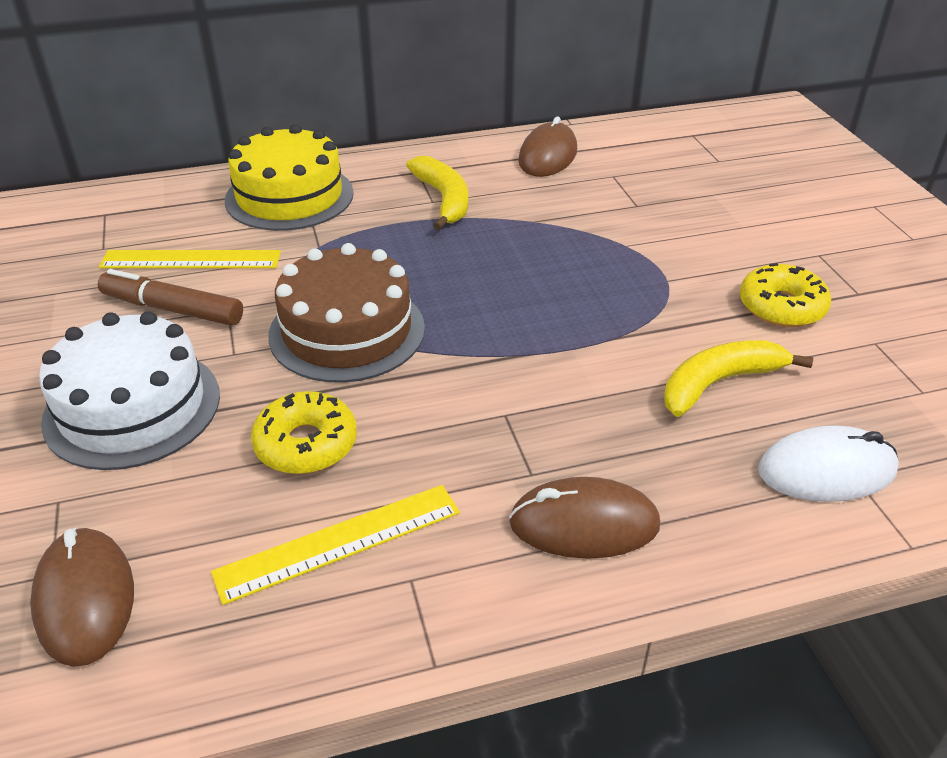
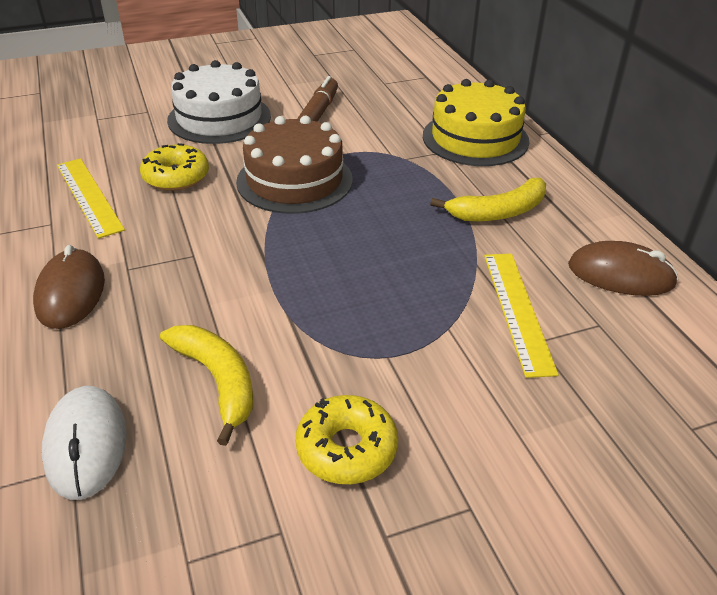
camera: 85 degrees right, 0 degrees up
brown mouse [30,528,134,667] -> none
yellow ruler [99,250,281,268] -> yellow ruler moved to [484,254,559,378]

